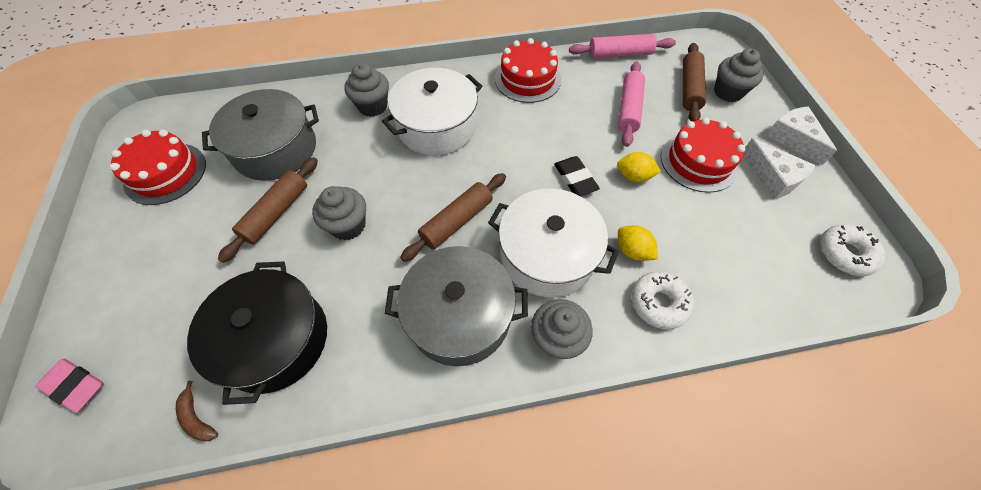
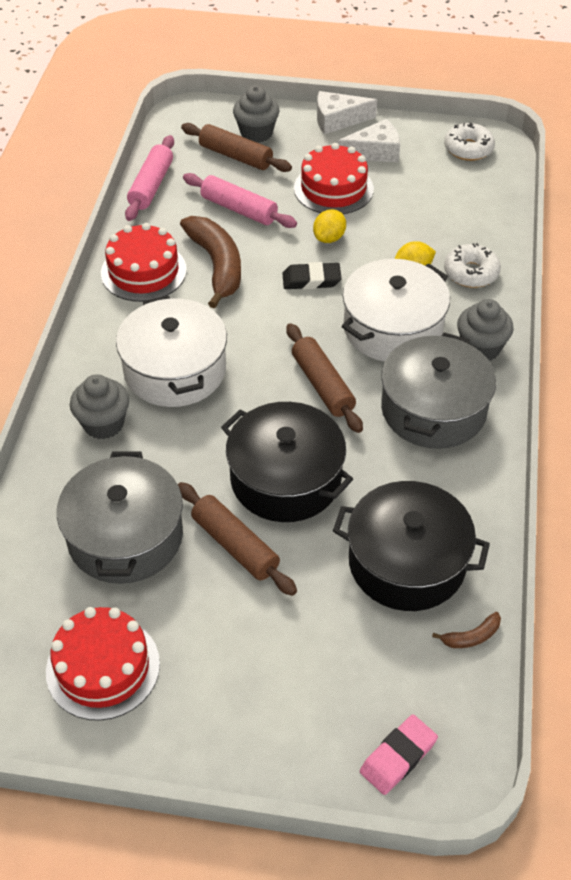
camera: 70 degrees left, 10 degrees down
grey cupcake [312,186,366,240] -> black pot [221,402,353,522]
none -> brown banana [180,216,241,309]

